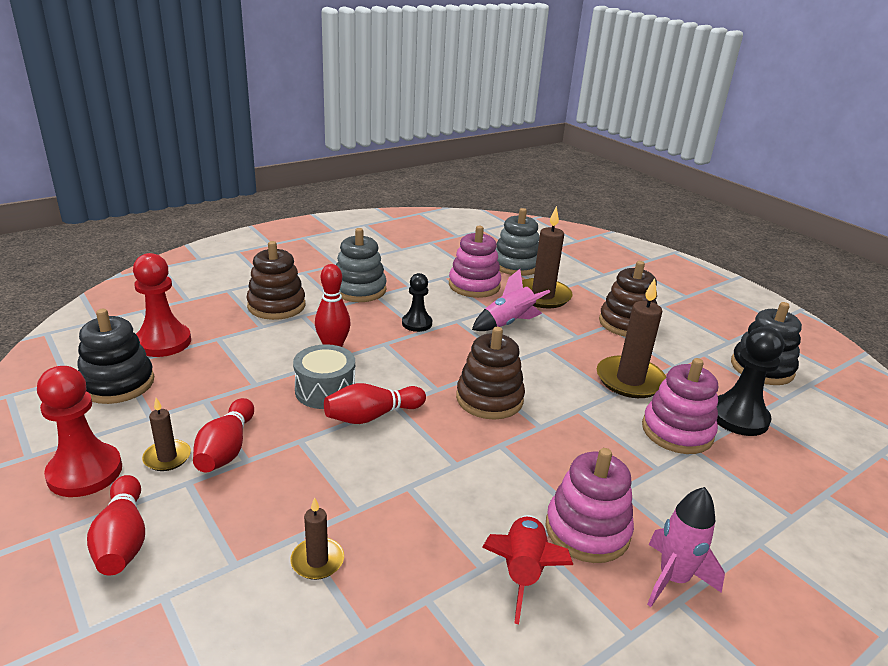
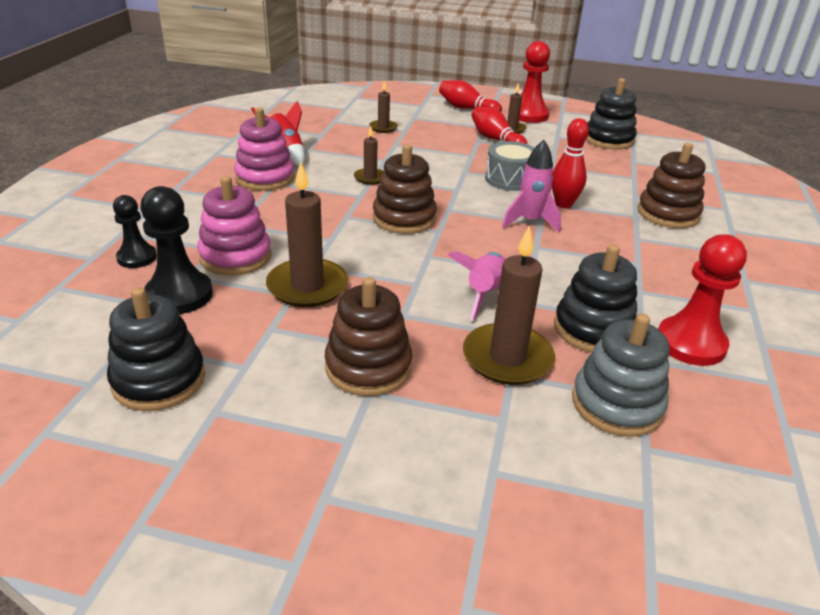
camera: 140 degrees right, 5 degrees up
red pawn [133,253,191,357] -> red pawn moved to [658,234,747,366]
red bowling pin [324,383,426,424] -> none
grey stacking toy [336,228,387,302] -> none
black pawn [402,273,432,332] -> black pawn moved to [113,195,157,268]
pink stacking toy [449,226,501,298] -> black stacking toy [554,245,637,353]
pink rocket [647,487,725,607] -> pink rocket moved to [502,140,561,232]
none -> brown candle [354,126,384,185]

